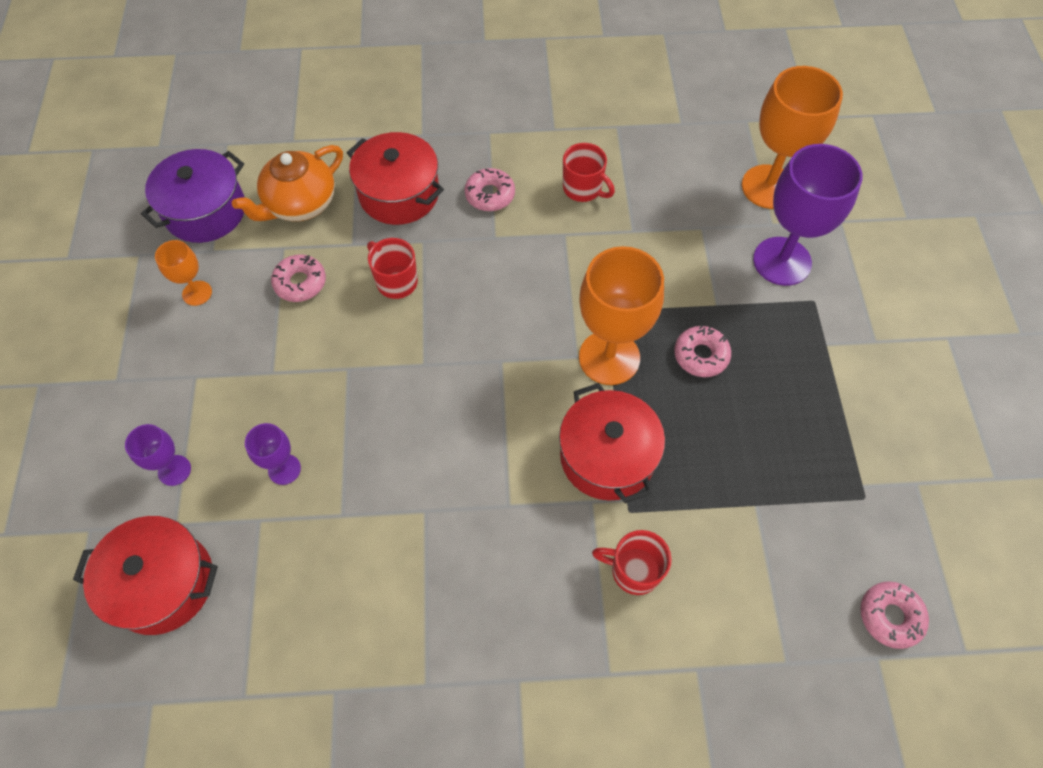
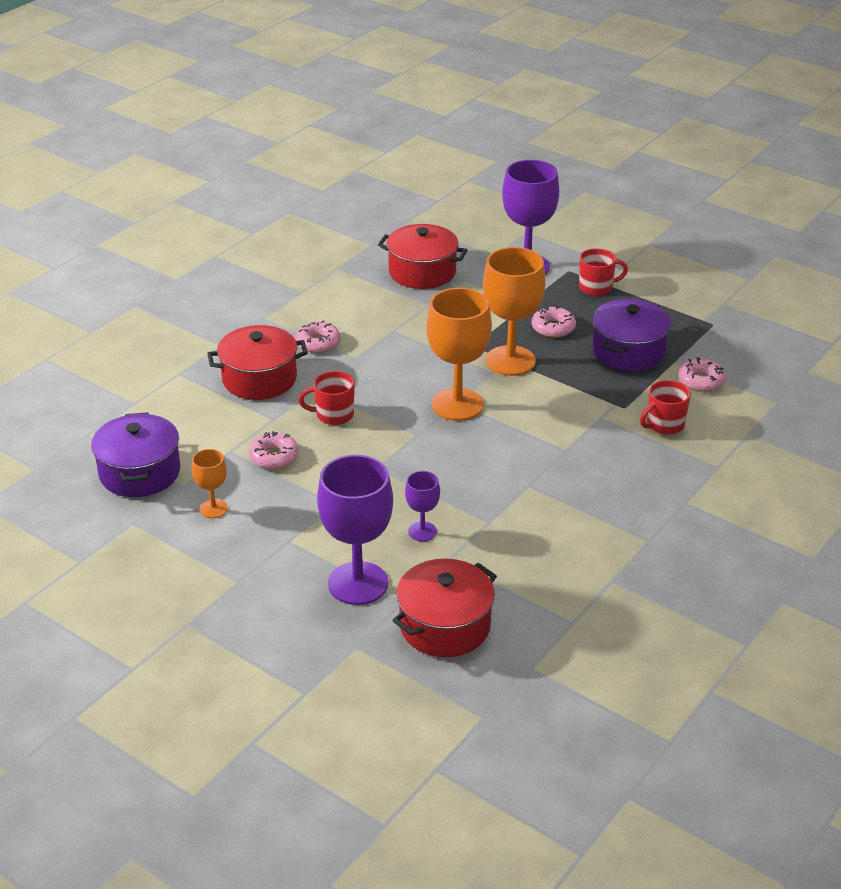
camera: 50 degrees left, 25 degrees down
purple goblet [125,424,191,486] -> purple goblet [317,455,393,605], size x2.02
orange teapot [232,145,343,221] -> none
red pot [559,383,665,504] -> red pot moved to [378,224,468,289]
red mug [563,143,615,202] -> red mug moved to [579,248,628,296]
orange goblet [742,66,843,209] -> orange goblet moved to [427,288,492,421]
pink donut [860,581,929,649] -> pink donut moved to [678,357,726,392]
none -> purple pot [592,299,671,371]

